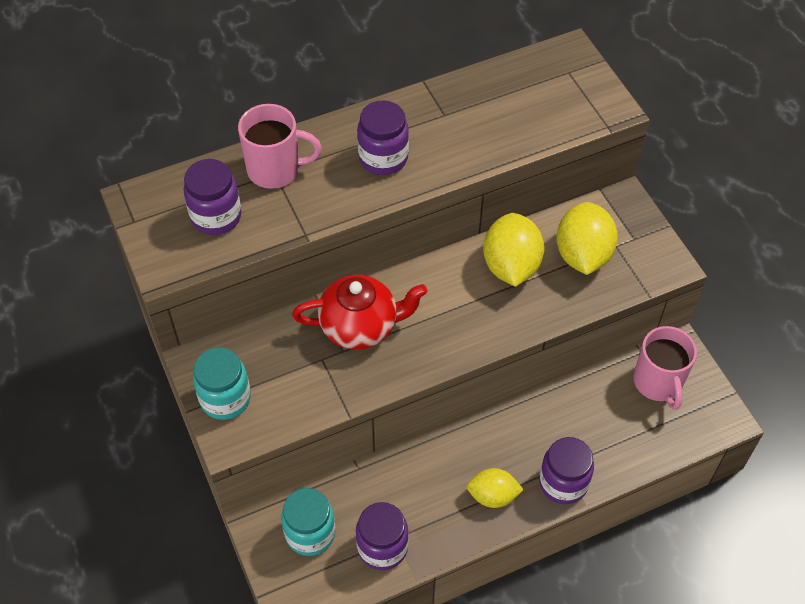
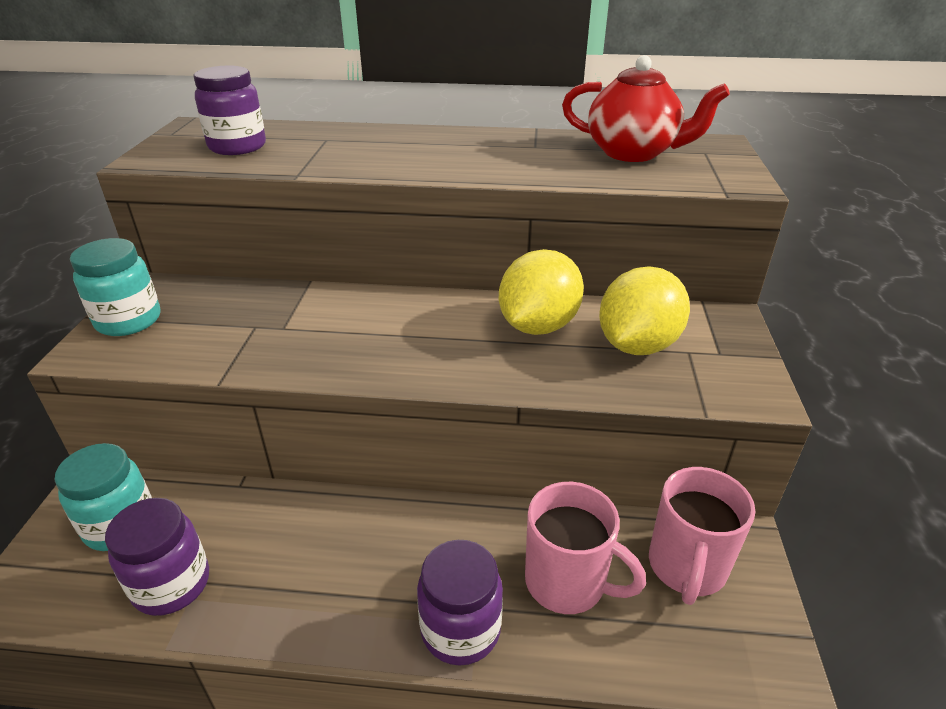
camera: 30 degrees right, 20 degrees down
pink mug [238,104,322,189] -> pink mug moved to [525,482,646,614]
red teapot [292,275,428,349] -> red teapot moved to [562,55,730,162]
purple jar [357,100,409,175] -> none
yellow lemon [467,468,524,508] -> none

